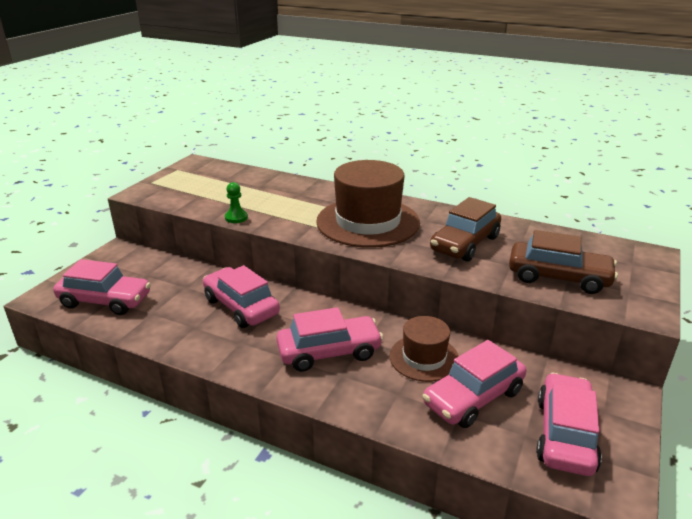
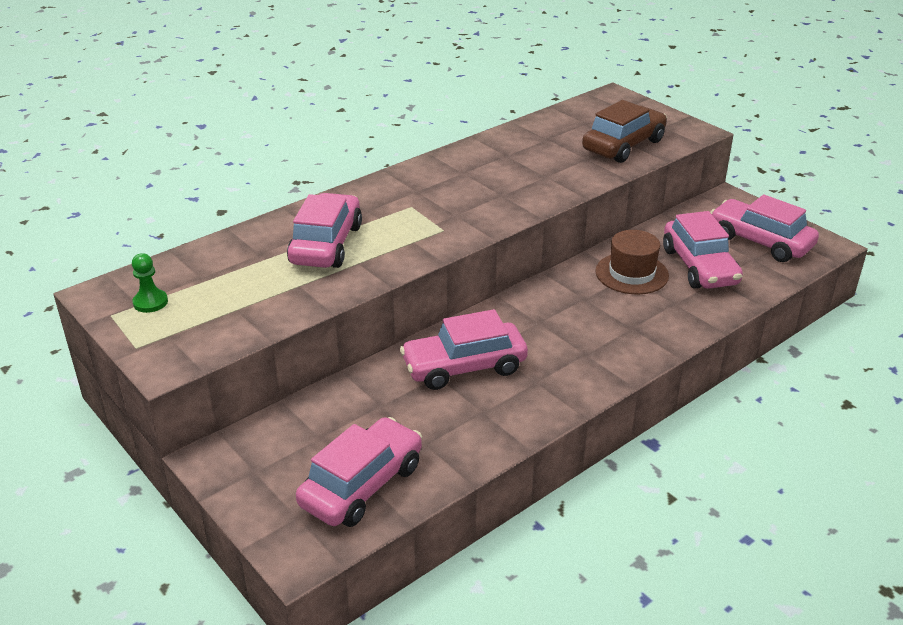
camera: 65 degrees left, 5 degrees up
green pawn [225,182,248,223] -> green pawn moved to [132,253,168,313]
pink car [276,307,383,372] -> pink car moved to [287,193,362,268]
brown hat [316,160,420,248] -> none
brown car [430,197,501,262] -> none

